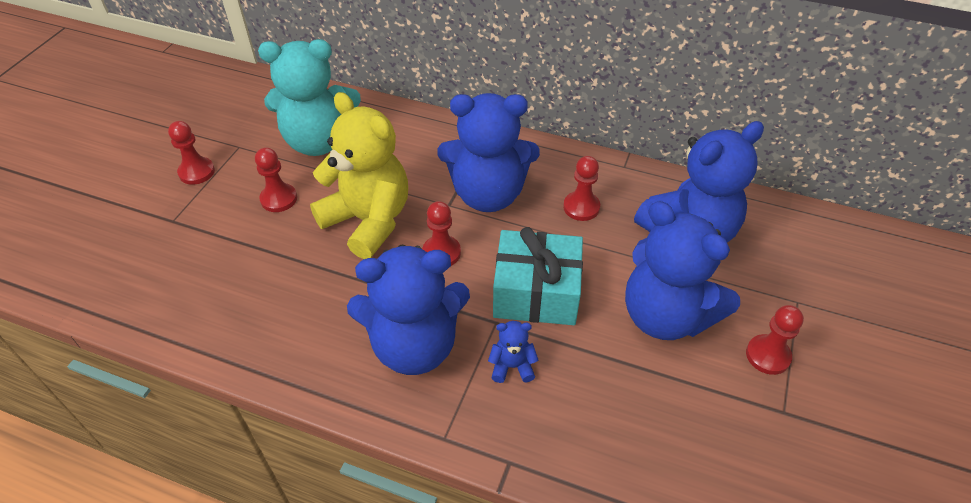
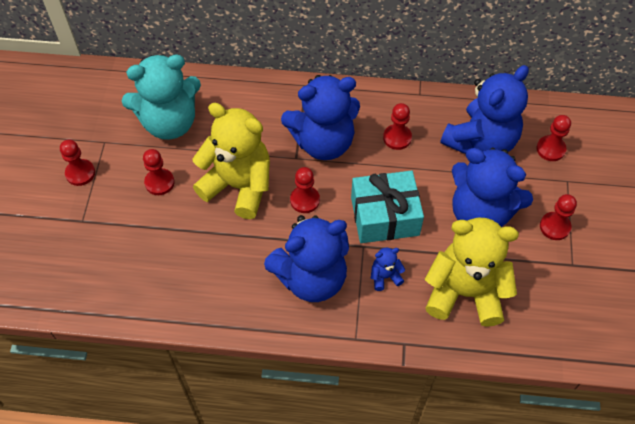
camera: 15 degrees left, 10 degrees up
none -> yellow teddy bear [425,218,519,327]
none -> red pawn [536,115,571,161]

